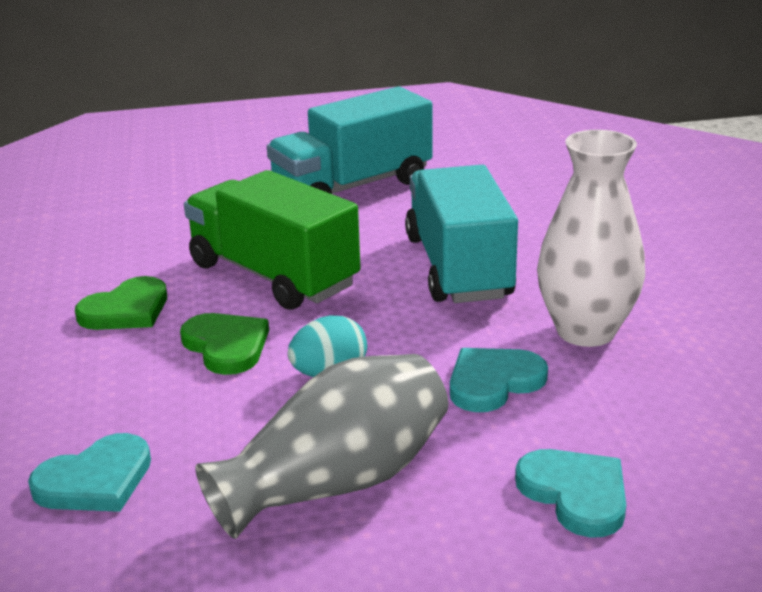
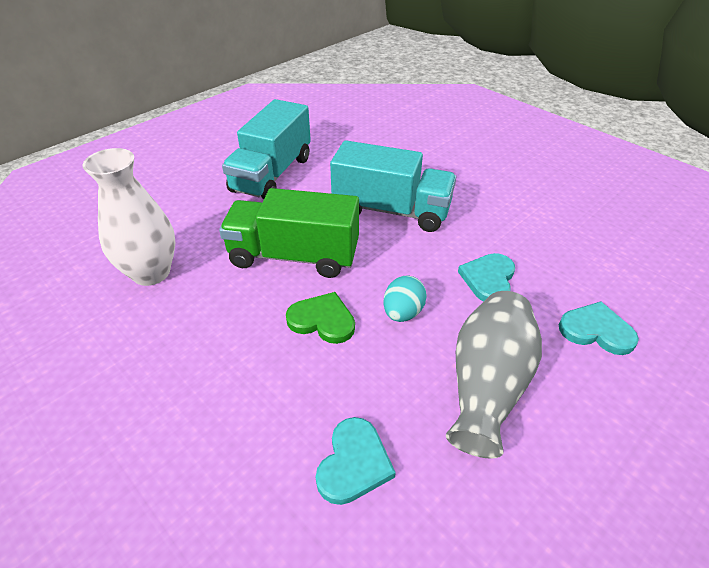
camera: 35 degrees left, 15 degrees up
green heart [75,276,167,330] -> none
turquoise truck [405,165,518,303] -> turquoise truck turned 150 degrees clockwise [330,140,456,232]
white vase [537,130,645,347] -> white vase moved to [83,148,176,286]

